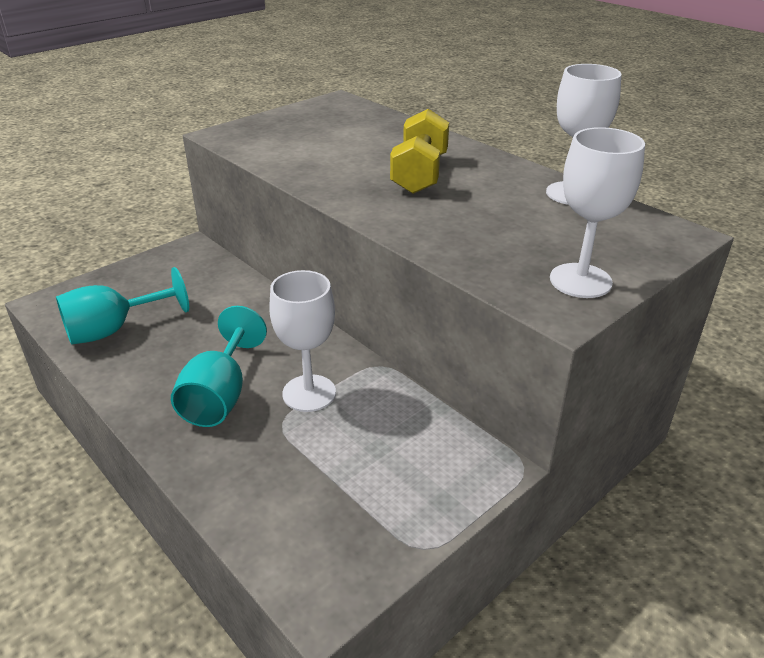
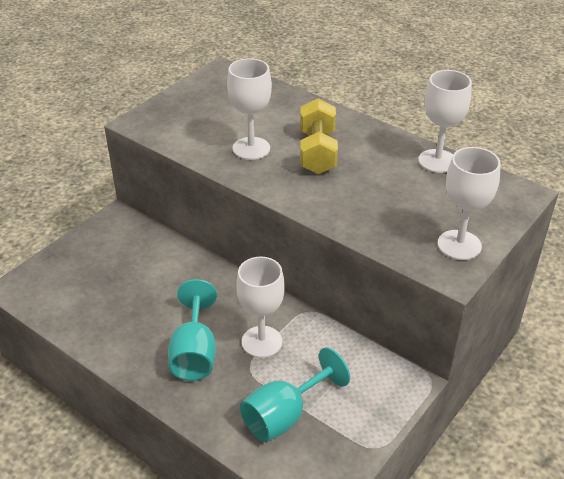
camera: 10 degrees left, 5 degrees up
turquoise goblet [56,267,189,345] -> turquoise goblet moved to [240,347,350,442]
none -> white goblet [227,58,272,160]

